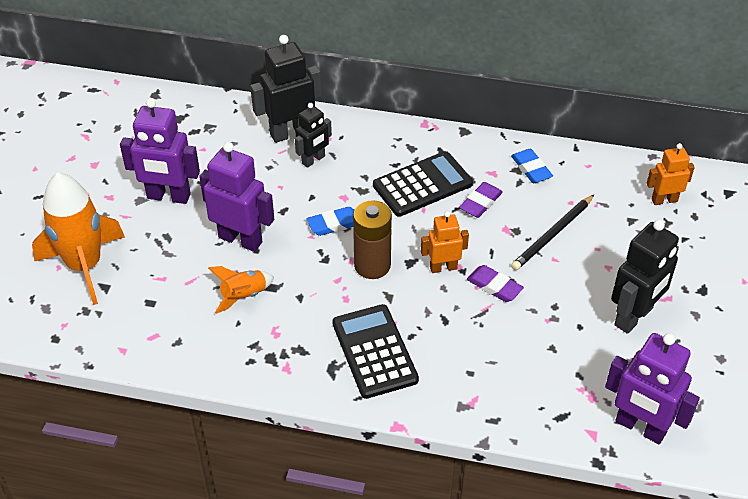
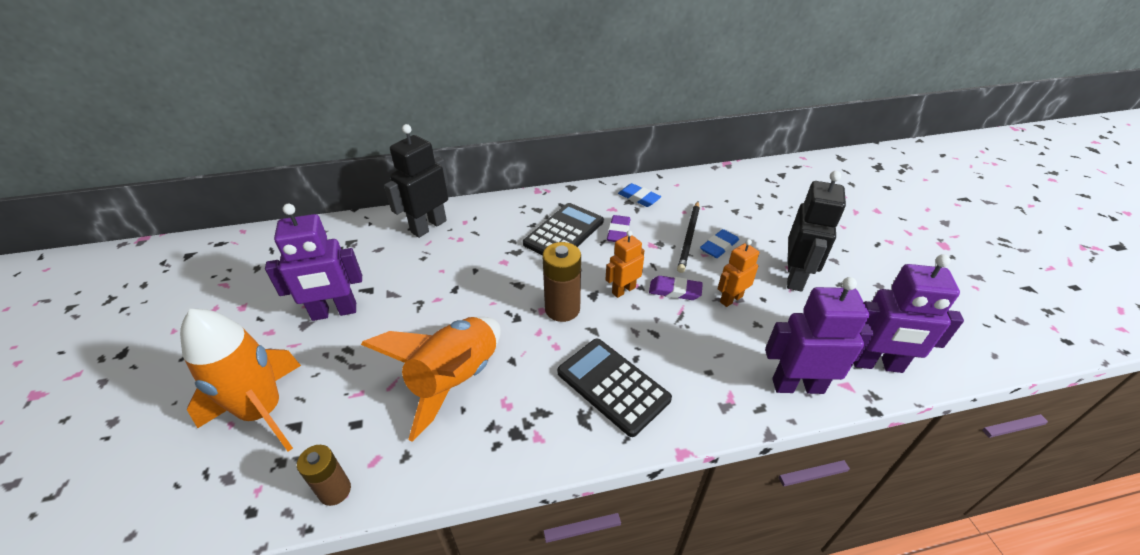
camera: 25 degrees left, 5 degrees down
purple robot [199,142,274,252] -> purple robot moved to [765,277,874,394]
orange rocket [208,266,274,314] -> orange rocket [361,317,501,442], size x2.01
black robot [295,103,332,168] -> none
blue eraser [307,207,354,236] -> blue eraser moved to [700,229,739,258]
orange robot [646,143,695,205] -> orange robot moved to [717,239,759,307]
none -> brown battery [297,445,351,506]

